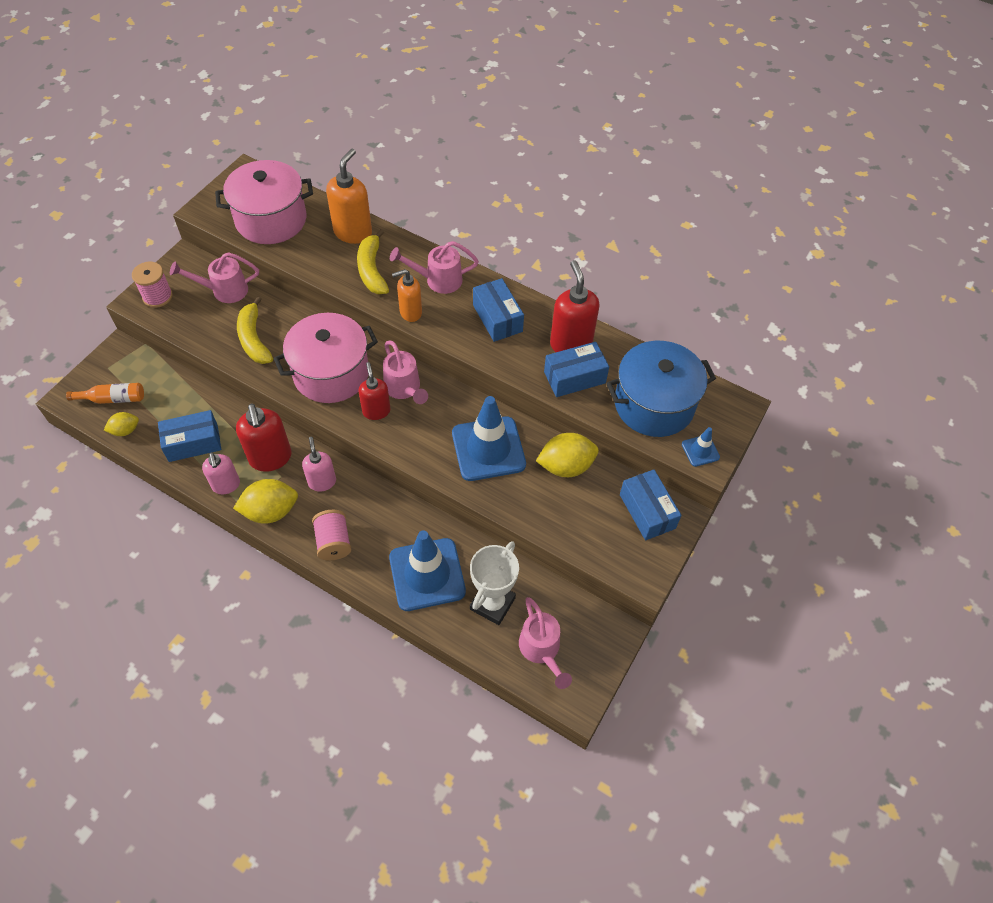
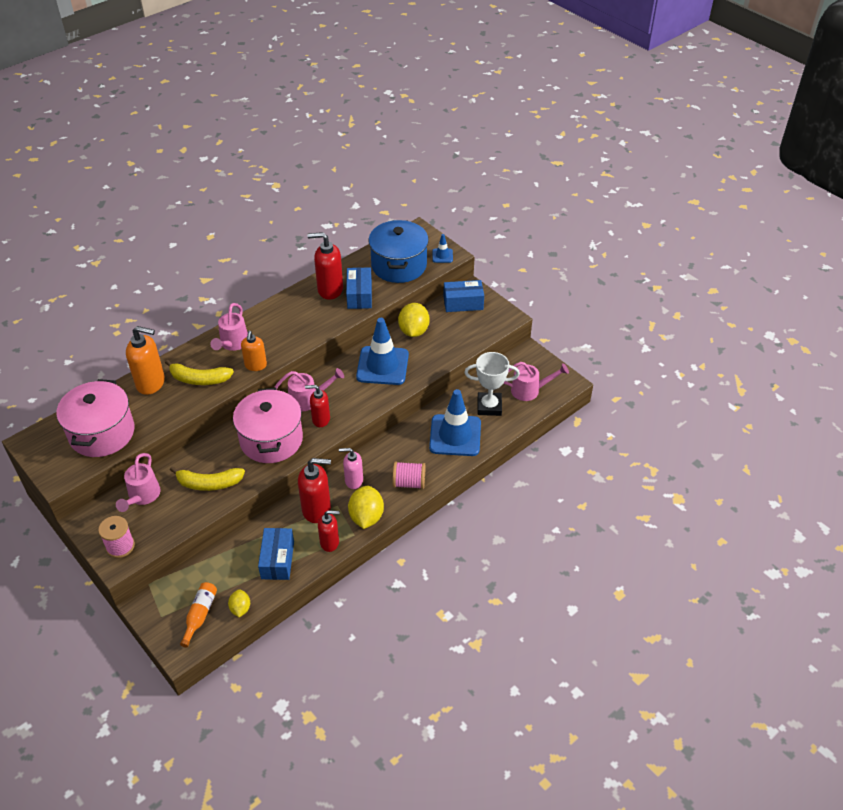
camera: 70 degrees left, 10 degrees down
pink soap dispenser [202,452,240,494] -> red soap dispenser [318,510,340,552]
orange soap dispenser [326,149,372,244] -> orange soap dispenser turned 150 degrees clockwise [126,326,165,395]
white trophy [470,541,519,625] -> white trophy turned 45 degrees counterclockwise [464,352,520,416]
blue box [473,278,524,342] -> none

